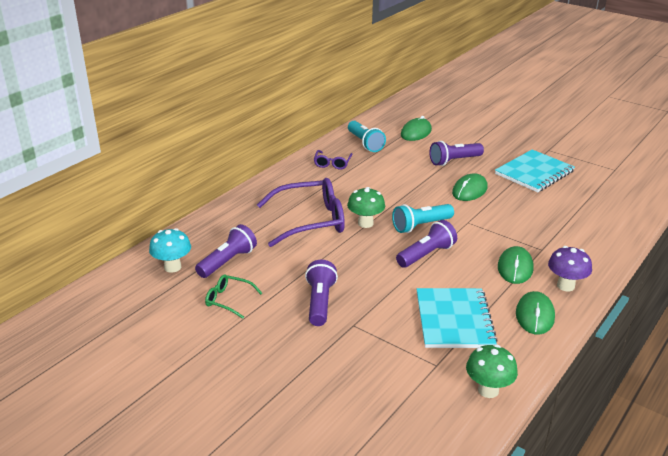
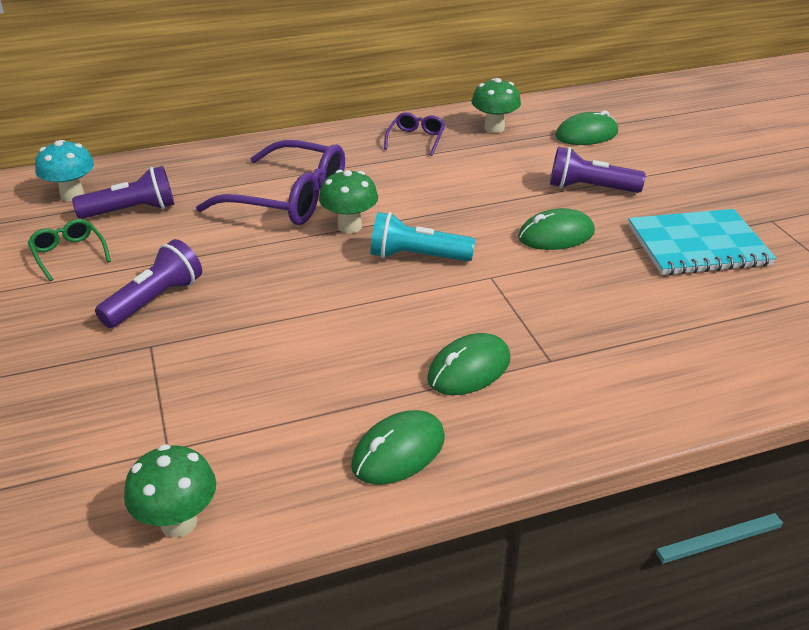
camera: 35 degrees right, 5 degrees up
purple glasses [314,150,353,170] -> purple glasses turned 150 degrees clockwise [384,112,445,156]
turquoise flashlight [348,121,386,152] -> green mushroom [472,78,521,133]
purple flashlight [396,220,457,268] -> none
turquoise notebook [417,288,498,348] -> none
purple mushroom [548,246,592,291] -> none

